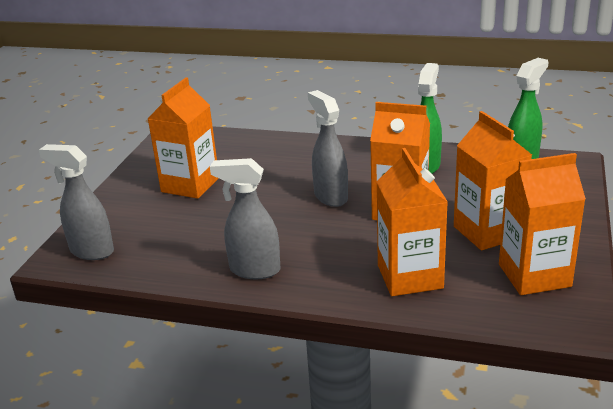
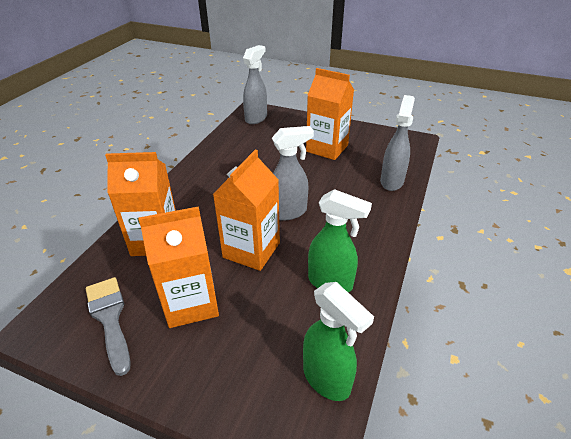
camera: 95 degrees right, 10 degrees up
grey spray bottle [210,158,280,279] -> grey spray bottle moved to [380,95,415,191]
orange carton [499,153,586,295] -> grey brush [86,277,131,376]

